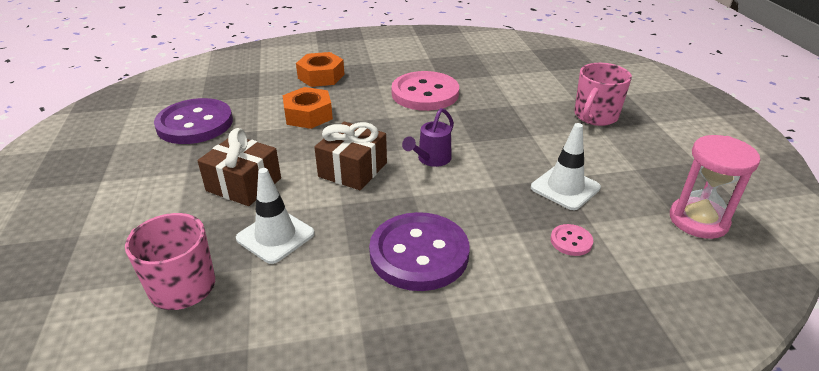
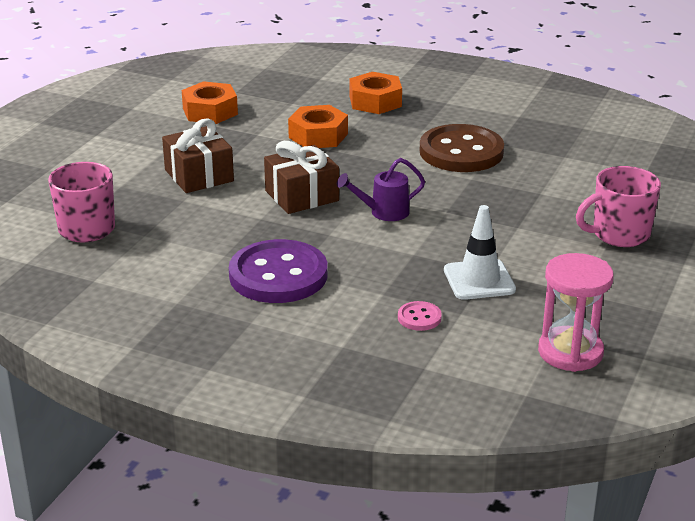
camera: 35 degrees right, 5 degrees down
purple button [154,98,233,144] -> orange nut [182,81,238,124]
white traffic cone [236,168,315,264] -> none
pink button [391,71,459,111] -> brown button [420,124,504,172]

